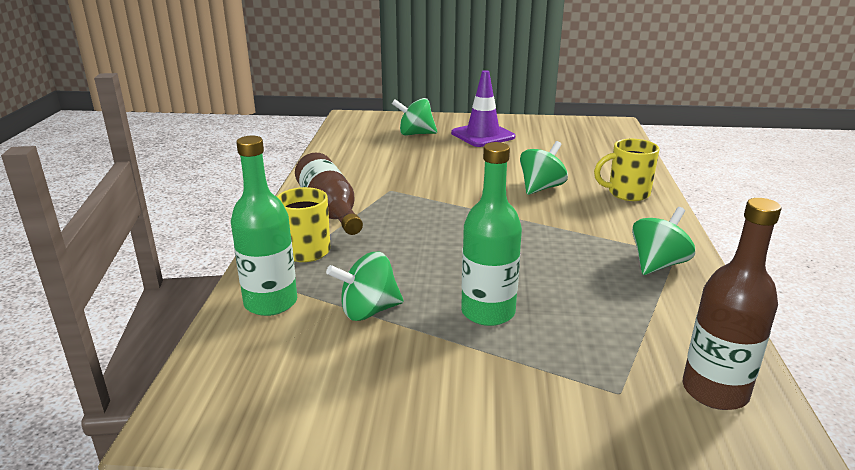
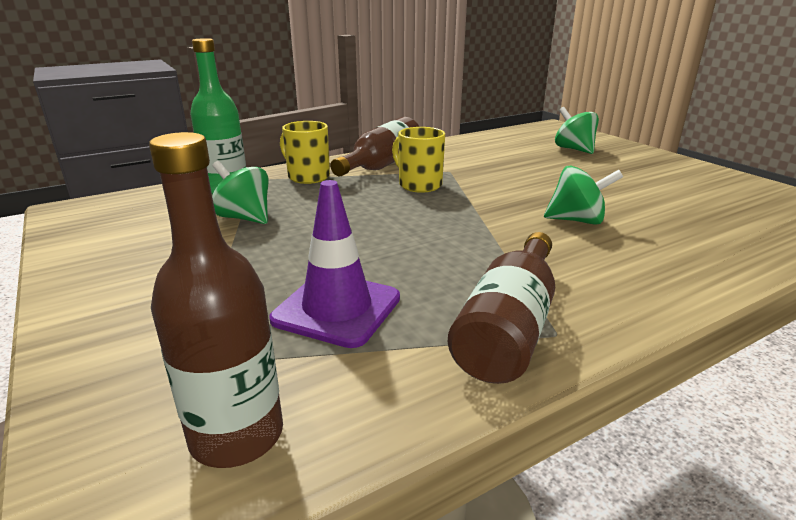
camera: 55 degrees right, 0 degrees up
purple traffic cone [451,70,515,147] -> purple traffic cone moved to [269,180,400,348]
green bottle [461,142,522,326] -> none
yellow mug [594,139,659,201] -> yellow mug moved to [392,127,445,193]
green spinning top [632,207,695,275] -> brown bottle [448,232,555,384]

